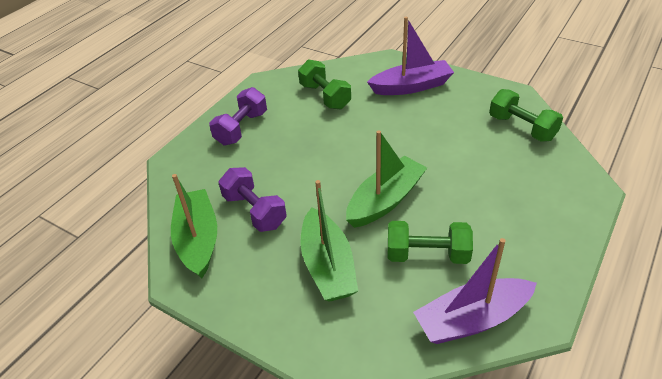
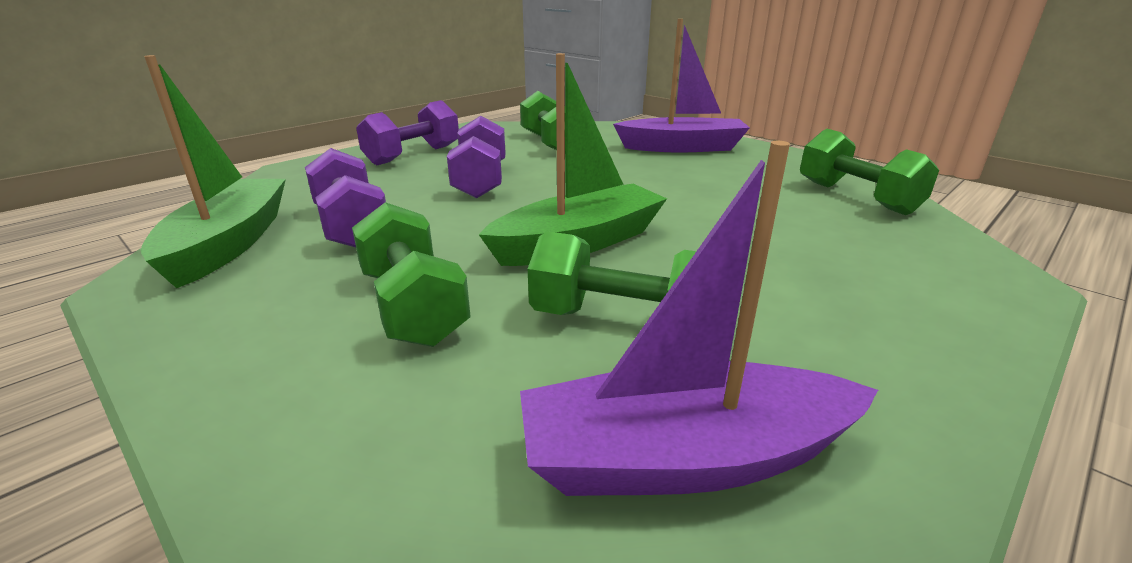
camera: 10 degrees right, 15 degrees down
green boat [300,180,358,302] -> green dumbbell [352,202,471,347]
none -> purple dumbbell [447,116,506,198]

